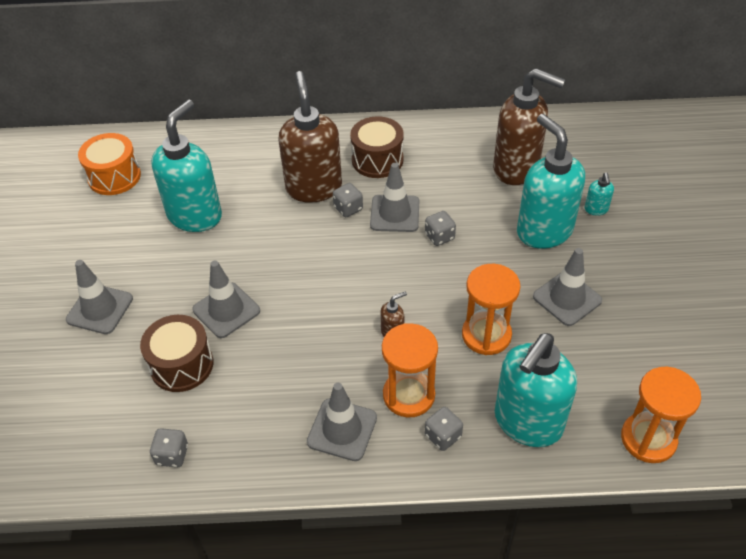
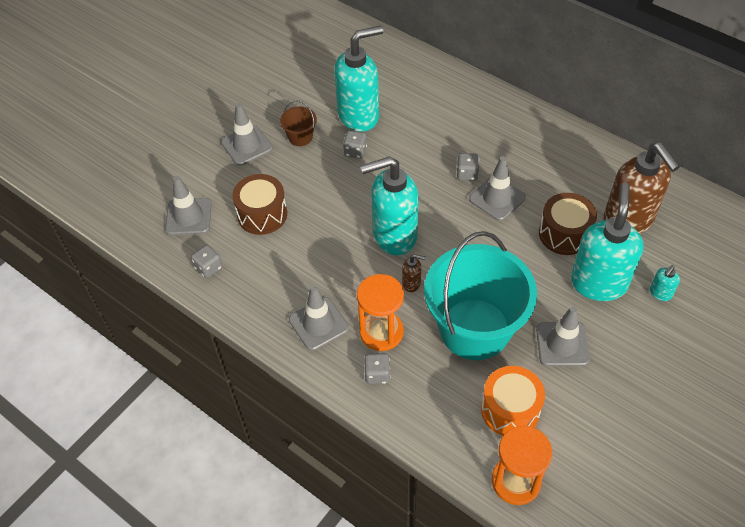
camera: 40 degrees right, 5 degrees up
orange drum [78,133,141,195] -> orange drum moved to [481,366,545,436]
grey traffic cone [193,261,260,338] -> grey traffic cone moved to [165,176,212,235]
brown soap dispenser [279,71,342,203] -> none
brown drum [350,116,404,178] -> brown drum moved to [539,193,597,255]
grey dice [425,211,456,246] -> grey dice moved to [343,131,367,159]
orange hourglass [462,264,521,355] -> turquoise bucket [424,231,537,360]
turquoise soap dispenser [495,333,577,447] -> turquoise soap dispenser moved to [360,156,419,255]
none -> brown bucket [280,100,317,146]

